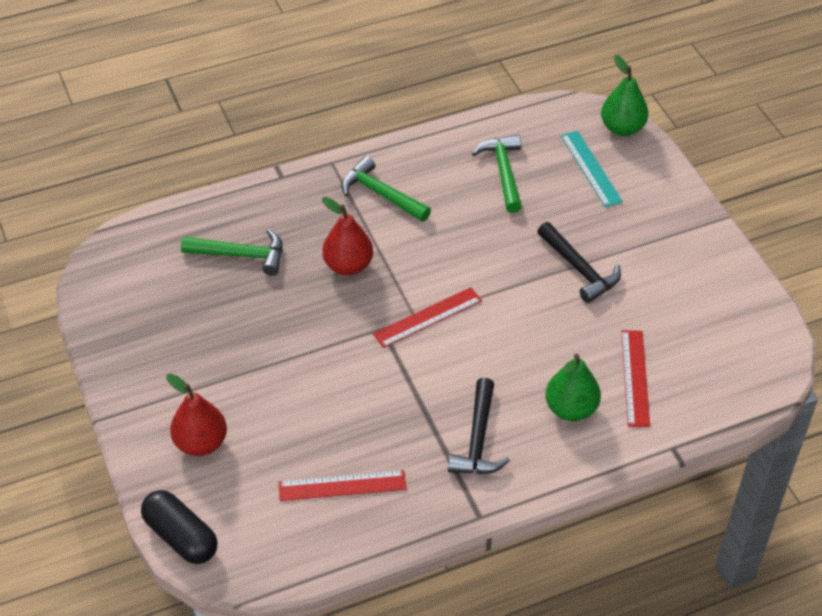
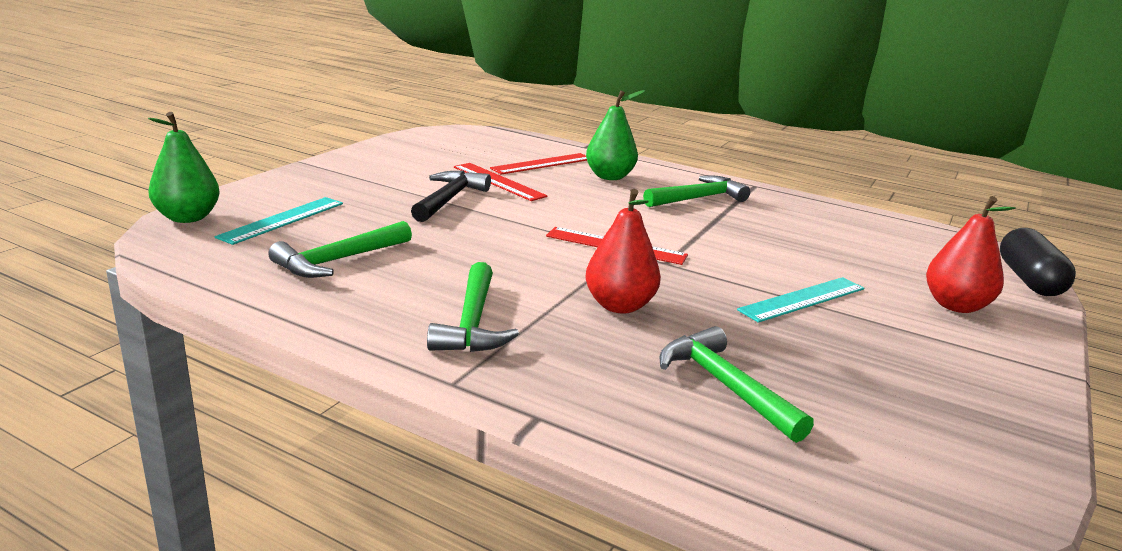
camera: 130 degrees left, 25 degrees down
red ruler [279,470,407,501] -> red ruler moved to [454,163,548,201]
black hammer [448,378,510,474] -> green hammer [643,176,750,207]
none -> turquoise ruler [737,277,864,323]

